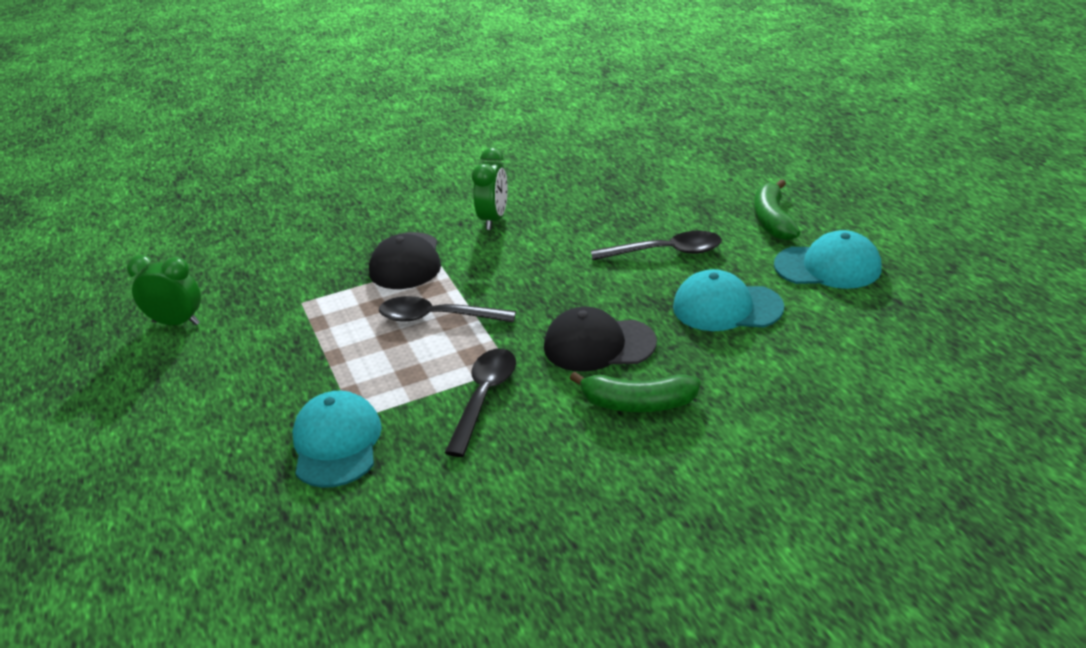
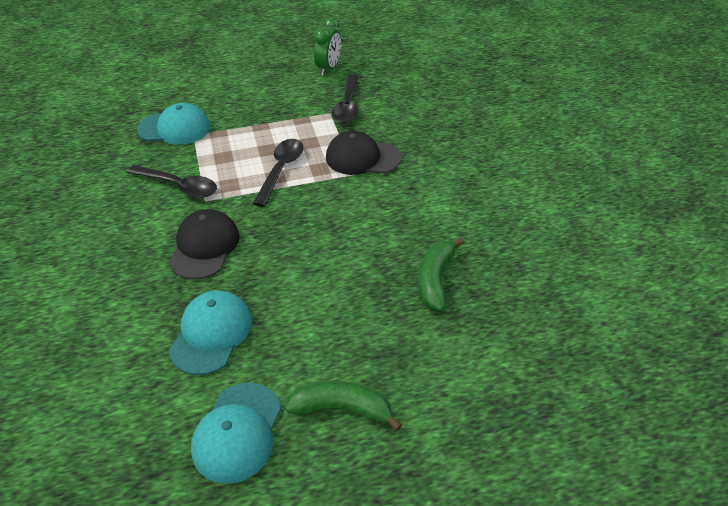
camera: 95 degrees right, 10 degrees up
green clock [472,148,508,230] -> none
green banana [570,371,701,412] -> green banana moved to [418,238,464,311]
black spoon [591,231,722,260] -> black spoon moved to [332,75,359,123]

